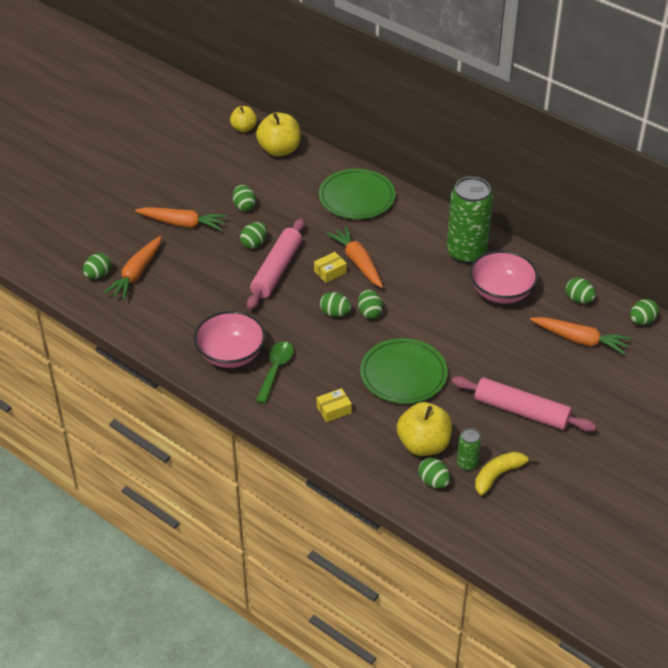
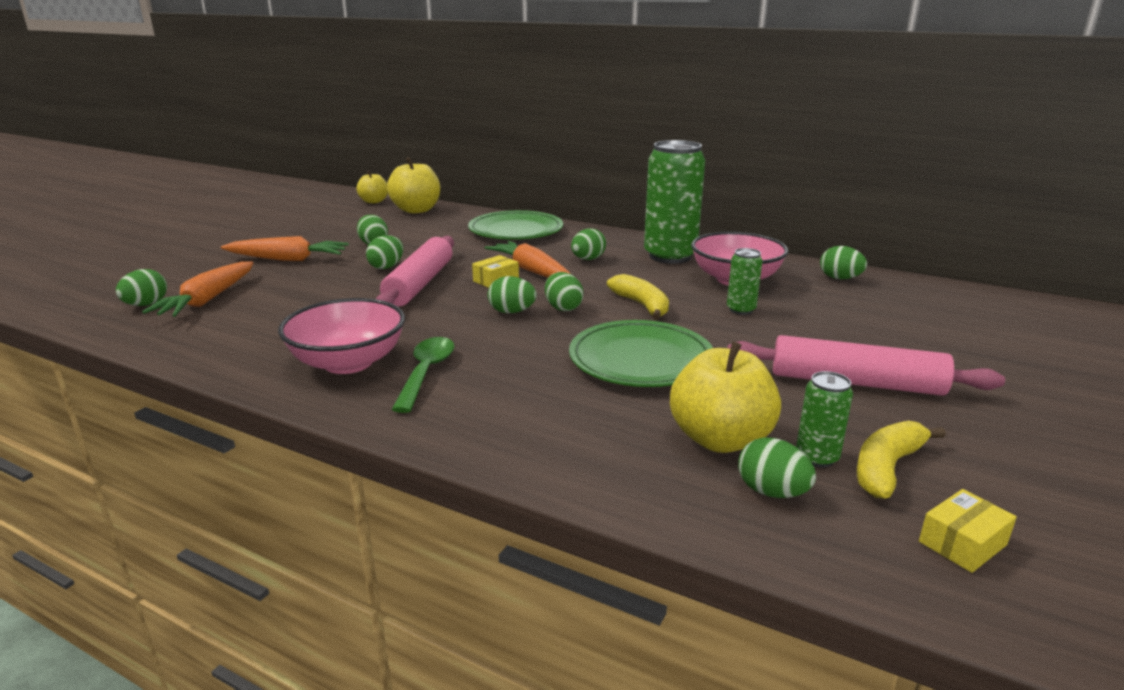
camera: 10 degrees left, 20 degrees down
yellow box [317,388,352,422] -> yellow box moved to [919,489,1017,573]
orange carrot [530,317,631,355] -> none
green egg [630,299,659,325] -> green egg moved to [571,228,606,260]
none -> yellow banana [607,274,669,320]
none -> green can [727,248,763,315]

